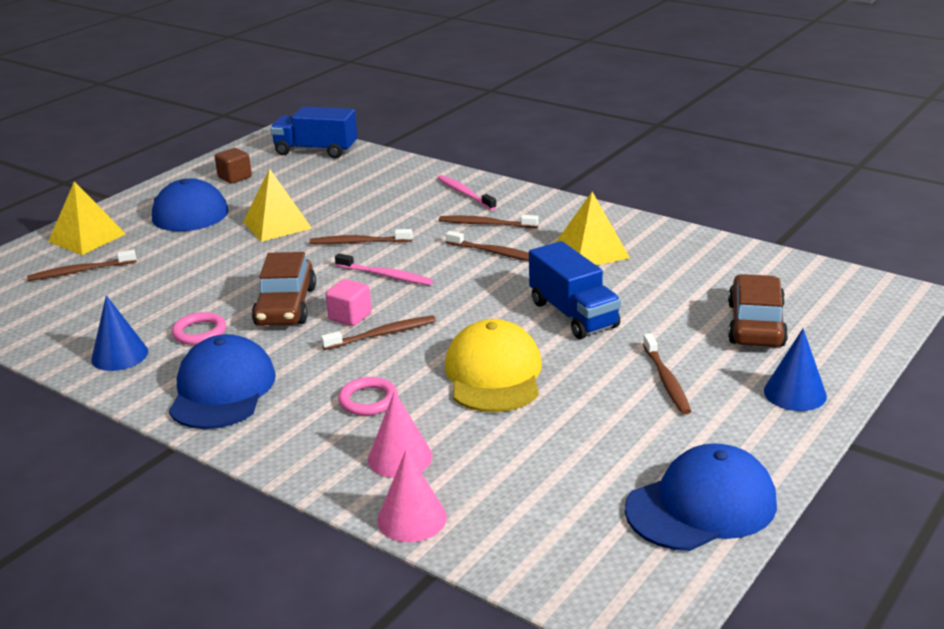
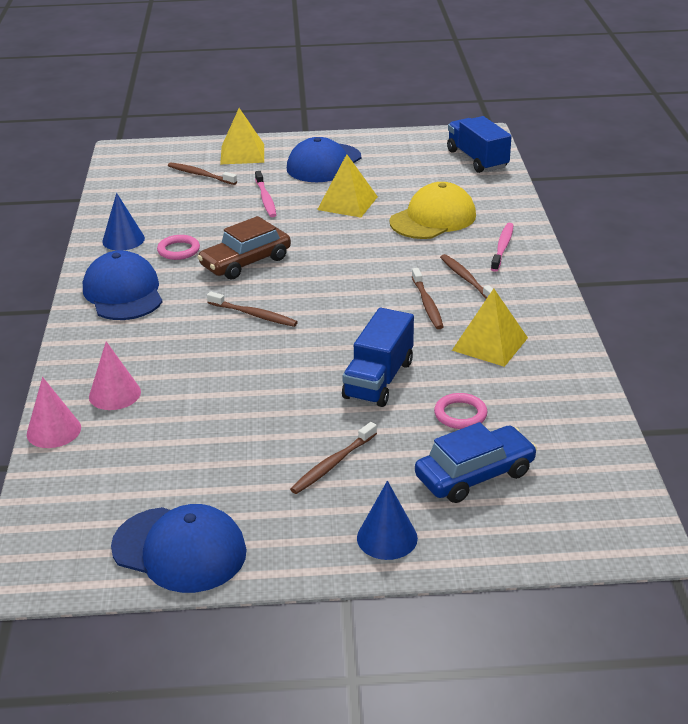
camera: 50 degrees right, 5 degrees up
blue cap [169,334,276,429] -> blue cap turned 75 degrees counterclockwise [83,250,163,320]
brown cube [215,148,252,184] -> none
brown toothbrush [310,229,412,244] -> none
pink cube [326,279,372,326] -> none
pink toothbrush [335,253,433,285] -> pink toothbrush moved to [255,171,276,217]
pink ring [338,377,398,416] -> pink ring moved to [434,393,487,429]
yellow cap [445,319,542,412] -> yellow cap moved to [389,182,476,239]
brown car [728,274,788,347] -> blue car [415,422,537,503]

